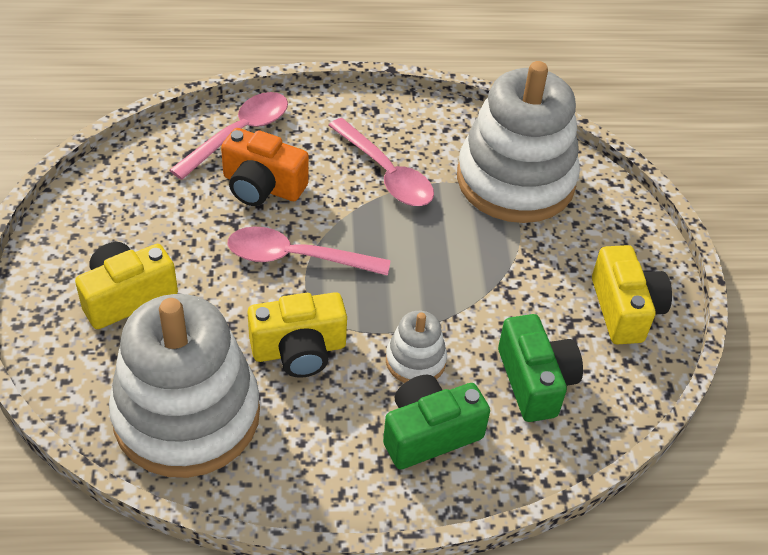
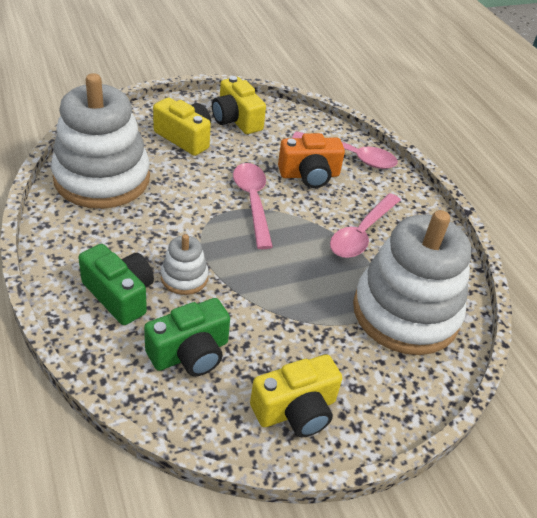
camera: 70 degrees right, 5 degrees down
orange camera [221,128,309,206] -> orange camera turned 105 degrees counterclockwise [278,133,345,188]
yellow camera [247,292,347,378] -> yellow camera moved to [212,76,266,134]

